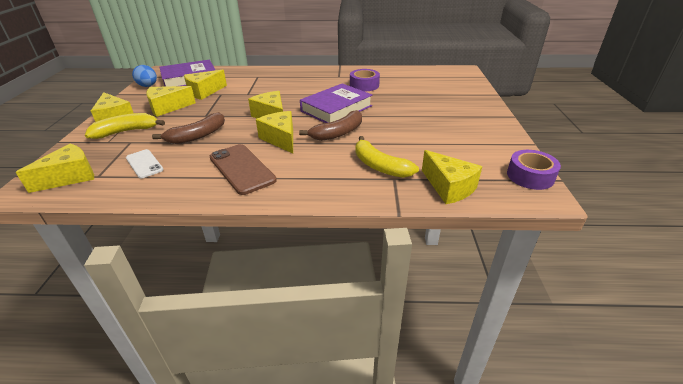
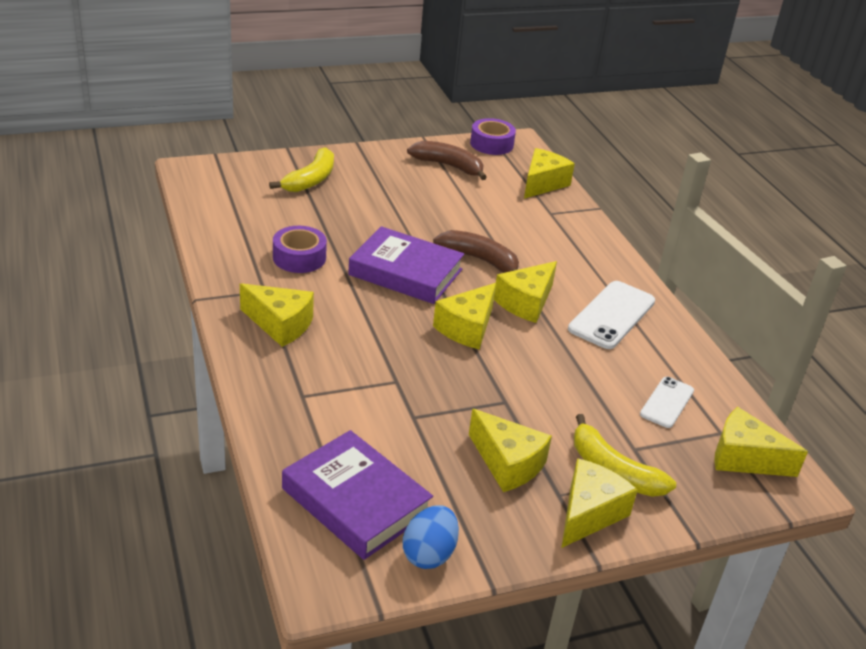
camera: 115 degrees left, 0 degrees up
brown banana [152,112,225,144] -> brown banana moved to [407,141,487,180]
yellow cheese [184,70,227,100] -> yellow cheese moved to [240,283,314,347]
brown phone [210,144,277,195] -> white phone [568,281,655,349]
yellow banana [356,136,419,178] -> yellow banana moved to [269,147,334,192]

